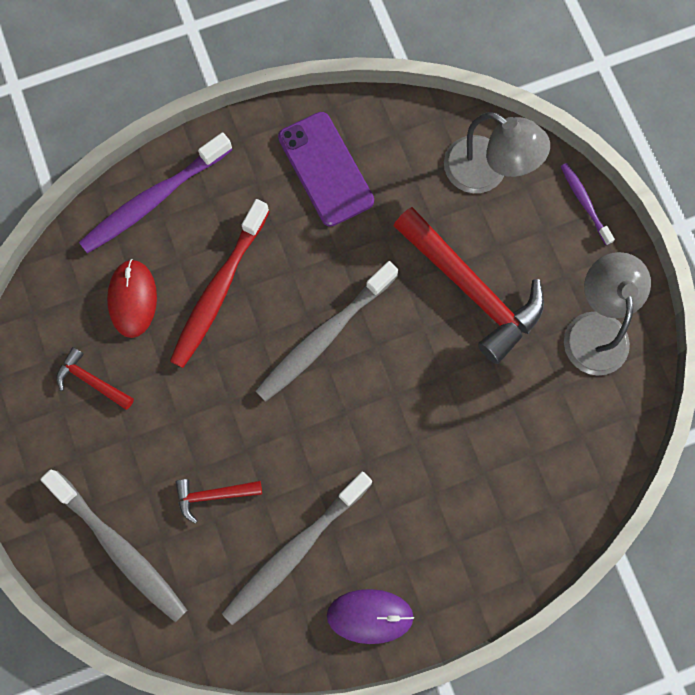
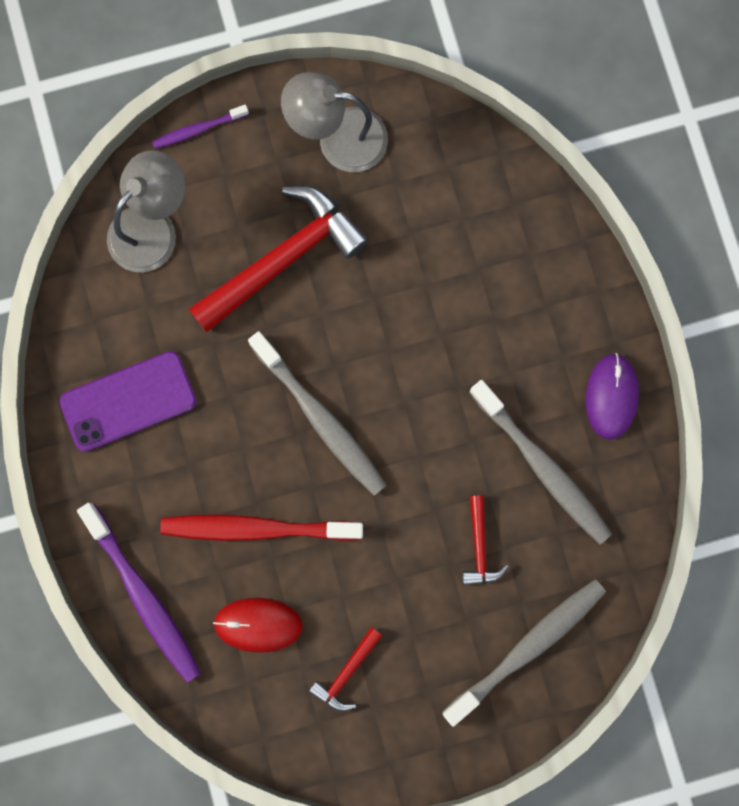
camera: 85 degrees left, 5 degrees up
red toothbrush [170,199,270,368] -> red toothbrush turned 150 degrees clockwise [160,514,363,541]

